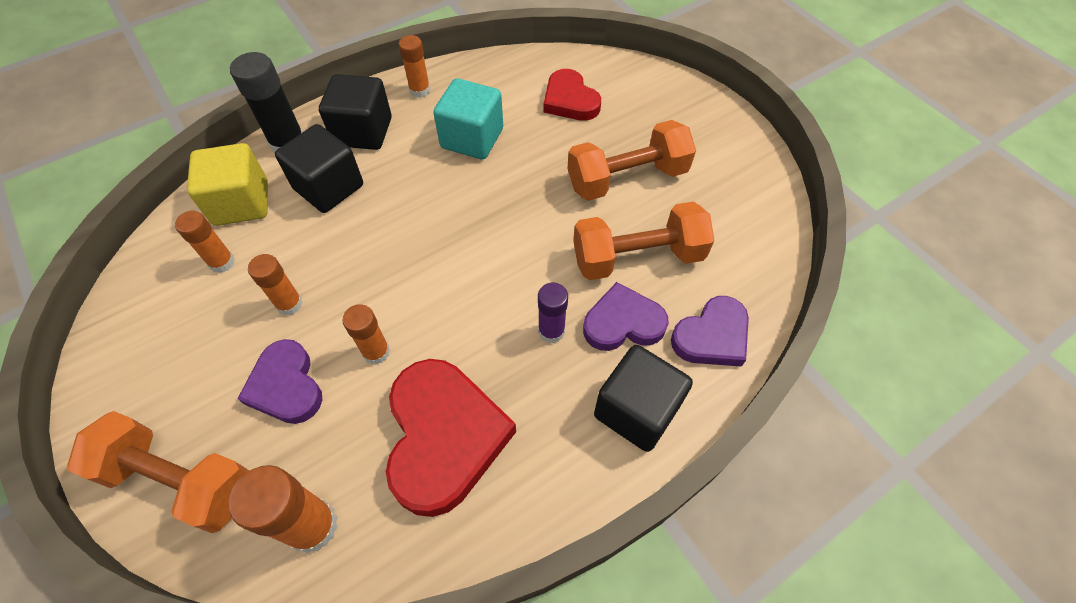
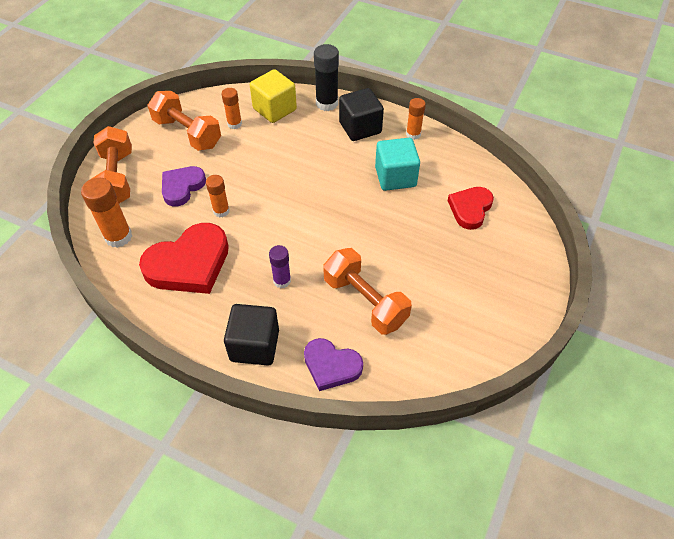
camera: 60 degrees right, 5 degrees down
orange glue stick [248,254,303,315] -> none
black cube [275,124,363,213] -> none
orange dumbbell [567,120,696,201] -> orange dumbbell moved to [148,91,221,151]
purple heart [583,282,669,351] -> none

